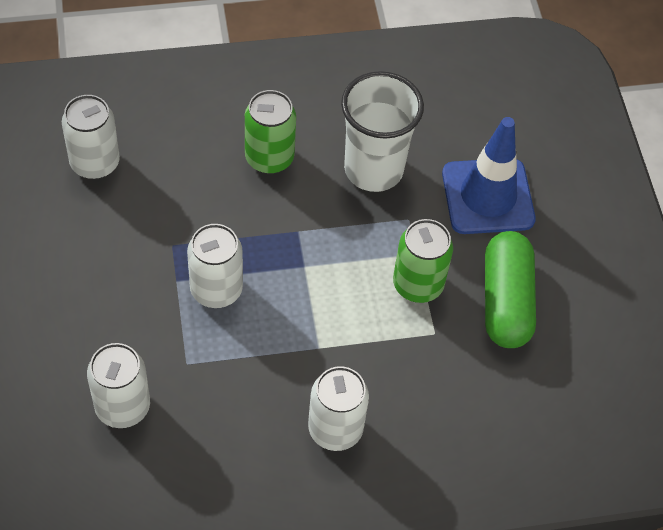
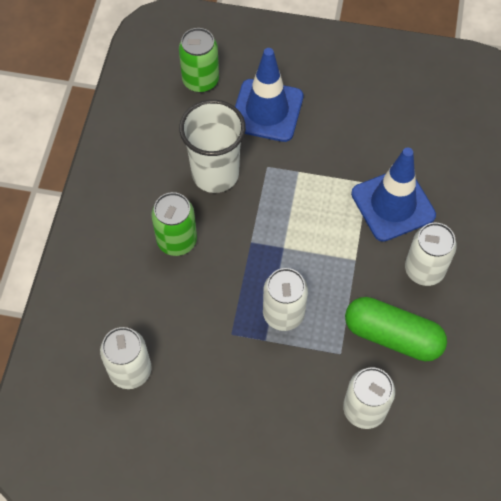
camera: 65 degrees left, 5 degrees up
green can [393,219,453,303] -> green can moved to [179,28,219,93]
green capsule [485,231,536,348] -> green capsule moved to [345,297,447,361]
none -> blue traffic cone [351,148,436,242]

